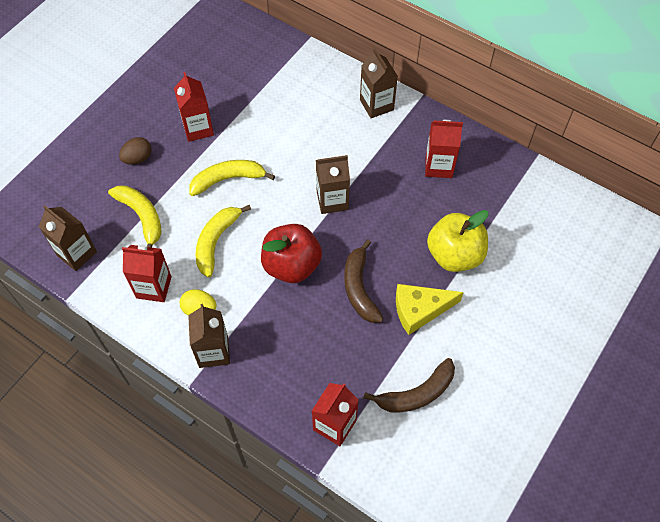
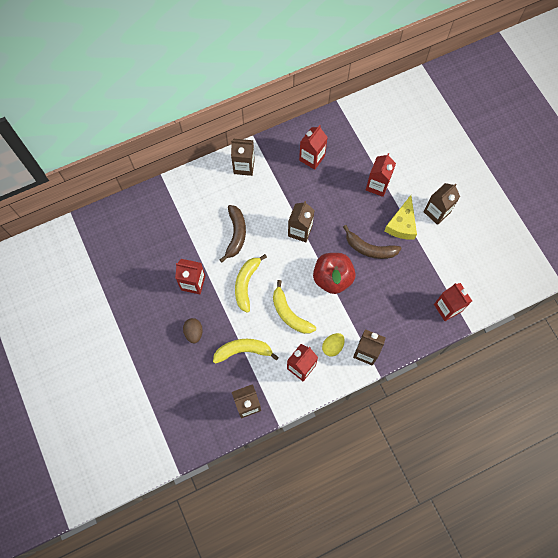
camera: 60 degrees left, 10 degrees up
brown banana [363,358,455,412] -> brown banana moved to [220,205,246,262]
yellow apple [427,210,488,272] -> red carton [366,153,396,197]
none -> brown carton [424,183,460,225]

